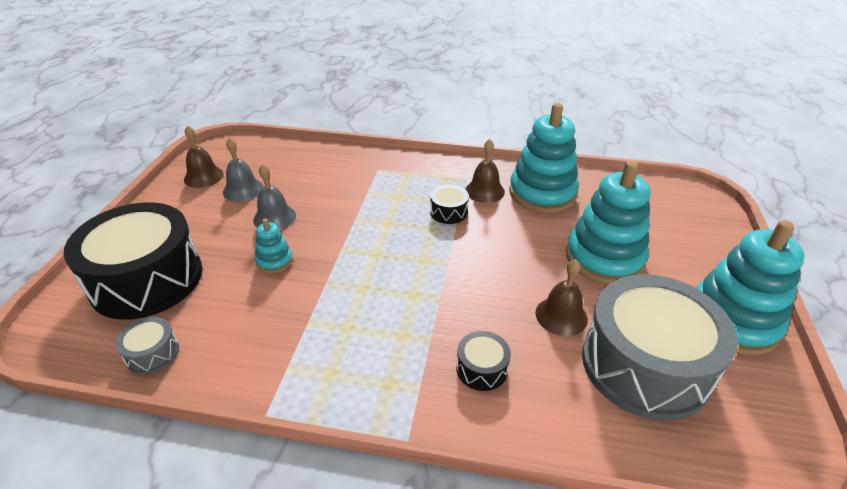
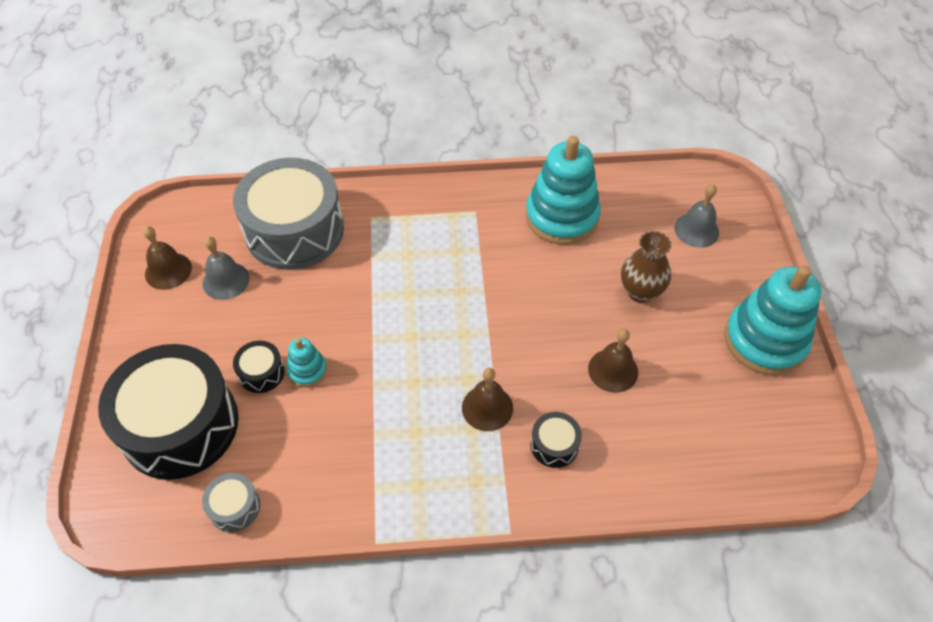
camera: 15 degrees left, 15 degrees up
grey bell [253,164,296,230] -> grey bell moved to [674,184,719,248]
black drum [430,185,469,224] -> black drum moved to [233,341,285,393]
brown bell [465,139,505,203] -> brown bell moved to [462,368,513,431]
turquoise stacking toy [566,161,650,284] -> brown vase [621,231,672,303]
grey drum [582,274,738,421] -> grey drum moved to [233,158,344,270]

